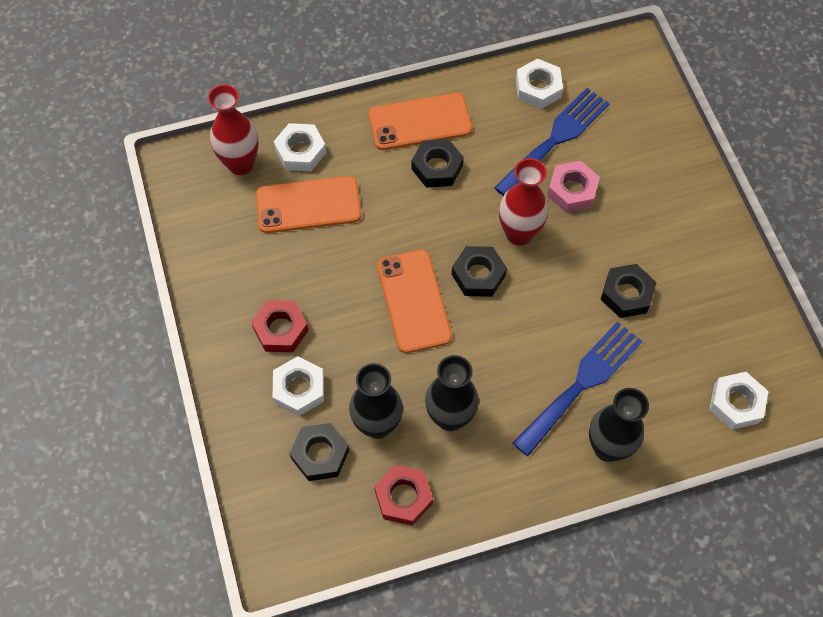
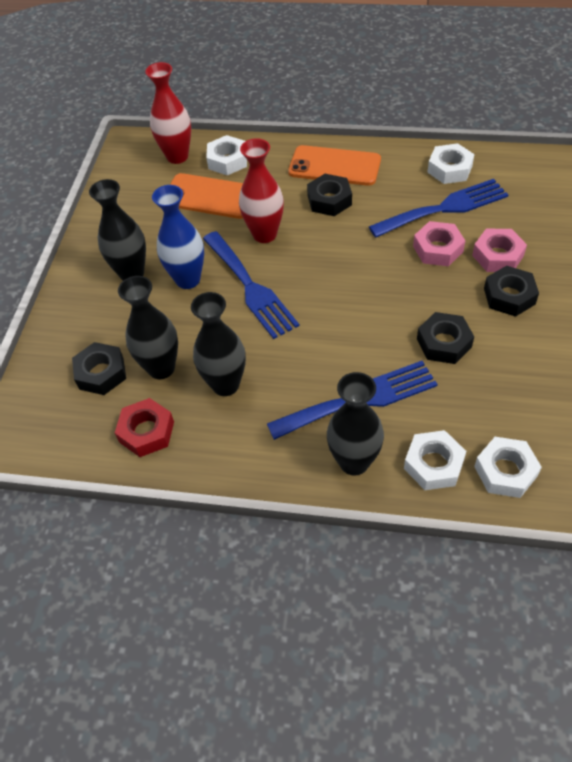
camera: 30 degrees right, 10 degrees down
red nut [251,300,309,352] -> black vase [89,179,146,281]
white nut [273,356,324,416] -> white nut moved to [404,430,466,490]
orange phone [377,249,452,353] -> blue fork [203,231,299,339]
black nut [452,246,507,297] -> black nut moved to [484,266,539,317]
red vase [499,158,548,246] -> red vase moved to [239,138,284,243]
none -> blue vase [152,185,204,289]
none -> pink nut [472,229,527,272]

